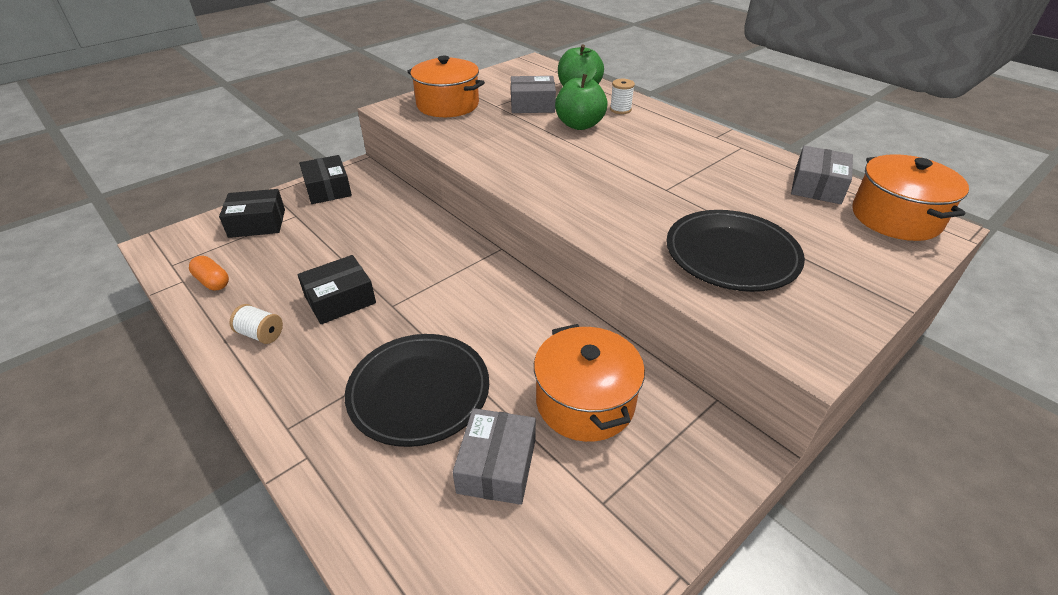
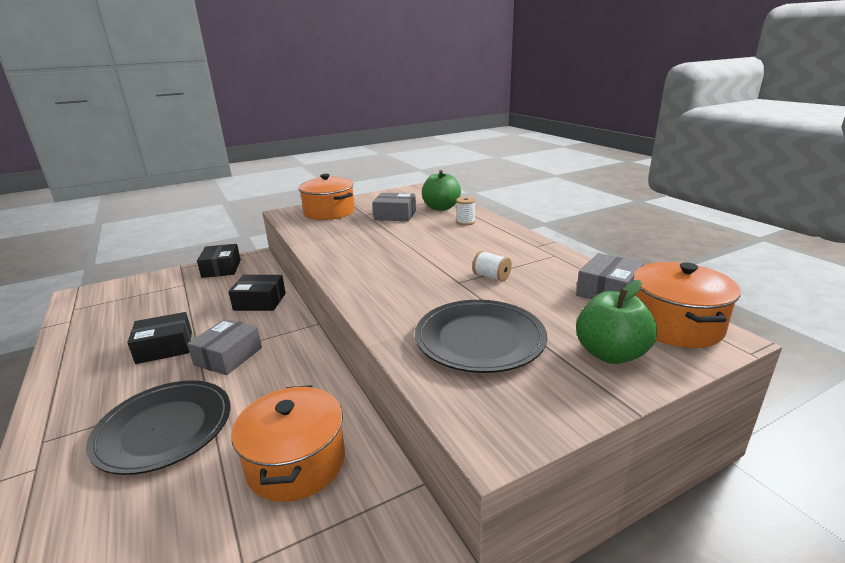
camera: 15 degrees right, 15 degrees down
orange capsule [189,256,229,290] -> none
black box [219,189,285,238] -> black box moved to [228,275,286,311]
white spool [229,304,283,344] -> white spool moved to [472,251,512,282]
grey box [453,408,536,505] -> grey box moved to [187,319,262,375]
green apple [555,68,608,130] -> green apple moved to [576,280,657,364]

